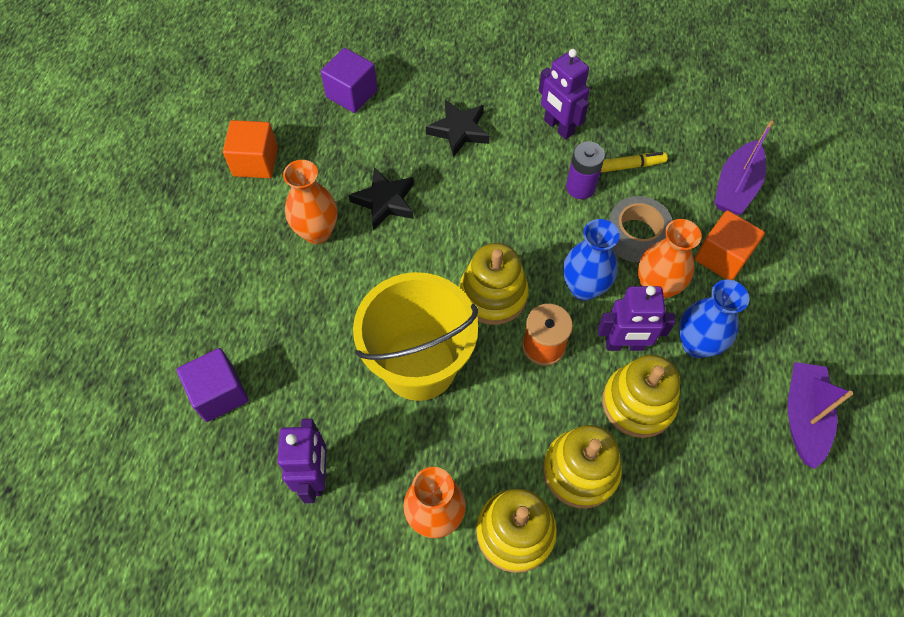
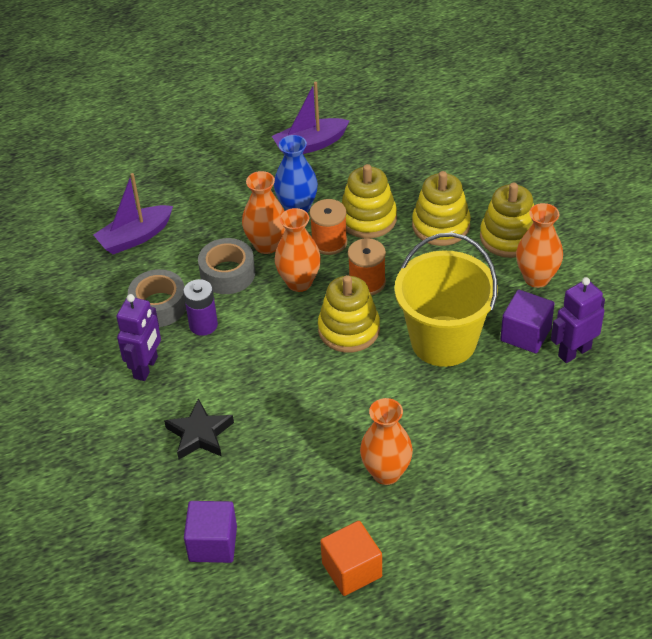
camera: 120 degrees left, 15 degrees down
purple cube [177,348,249,422] -> purple cube moved to [500,290,555,353]
black star [349,167,414,230] -> none
blue vase [563,219,620,301] -> orange vase [275,208,321,292]
purple robot [598,286,676,351] -> orange spool [309,199,347,255]
yellow marker [600,152,667,173] -> grey tape [128,269,186,327]
orange cube [695,210,765,280] -> none
purple boat [714,120,774,215] -> purple boat turned 150 degrees clockwise [93,173,173,254]

